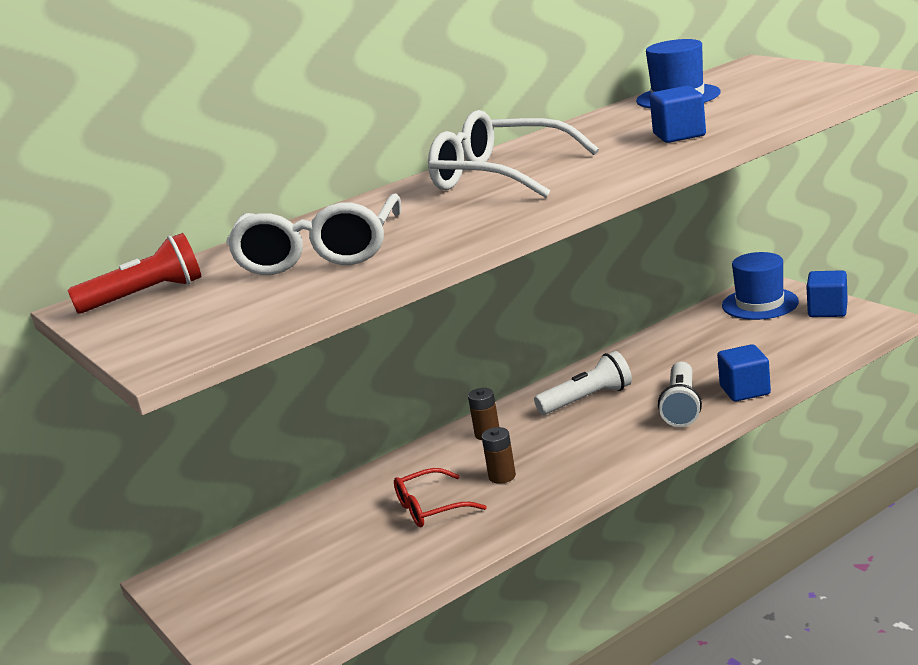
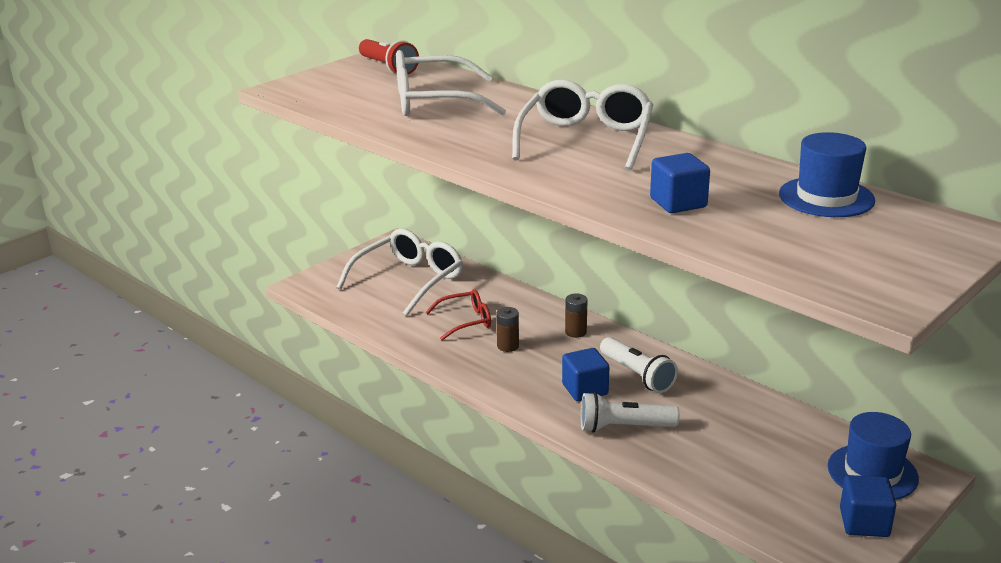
camera: 75 degrees right, 5 degrees up
red glasses [394,468,487,527] -> red glasses turned 105 degrees clockwise [425,289,491,341]
blue cube [717,344,771,401] -> blue cube moved to [562,348,609,401]
none -> white glasses [336,228,463,316]

